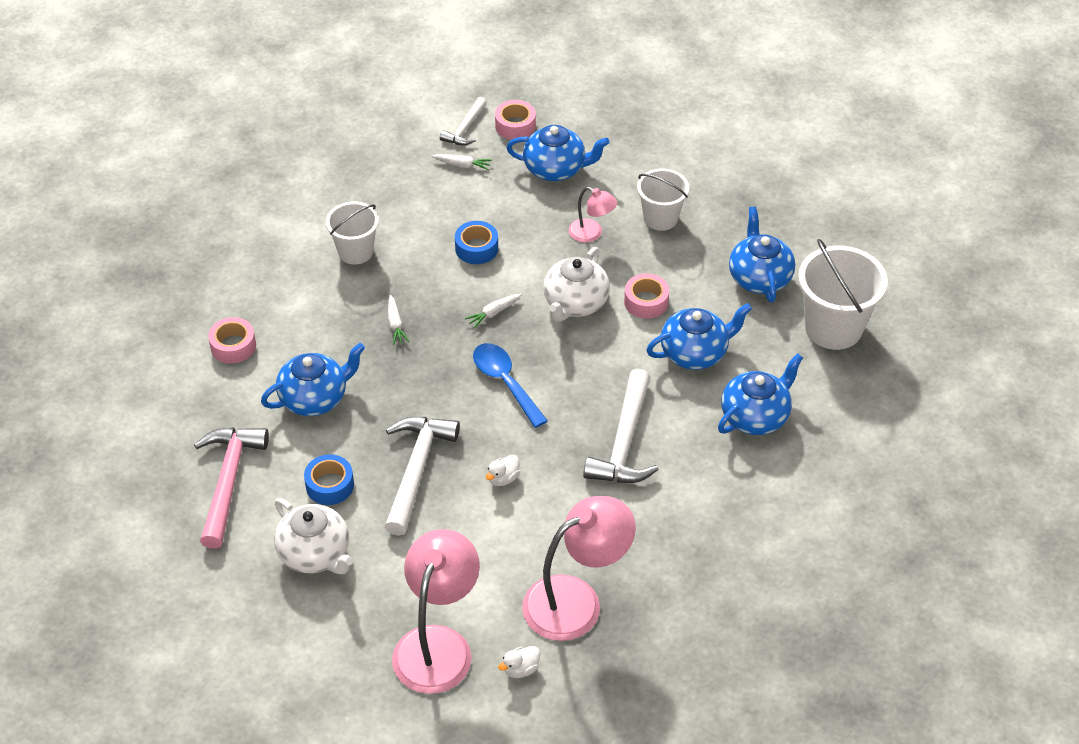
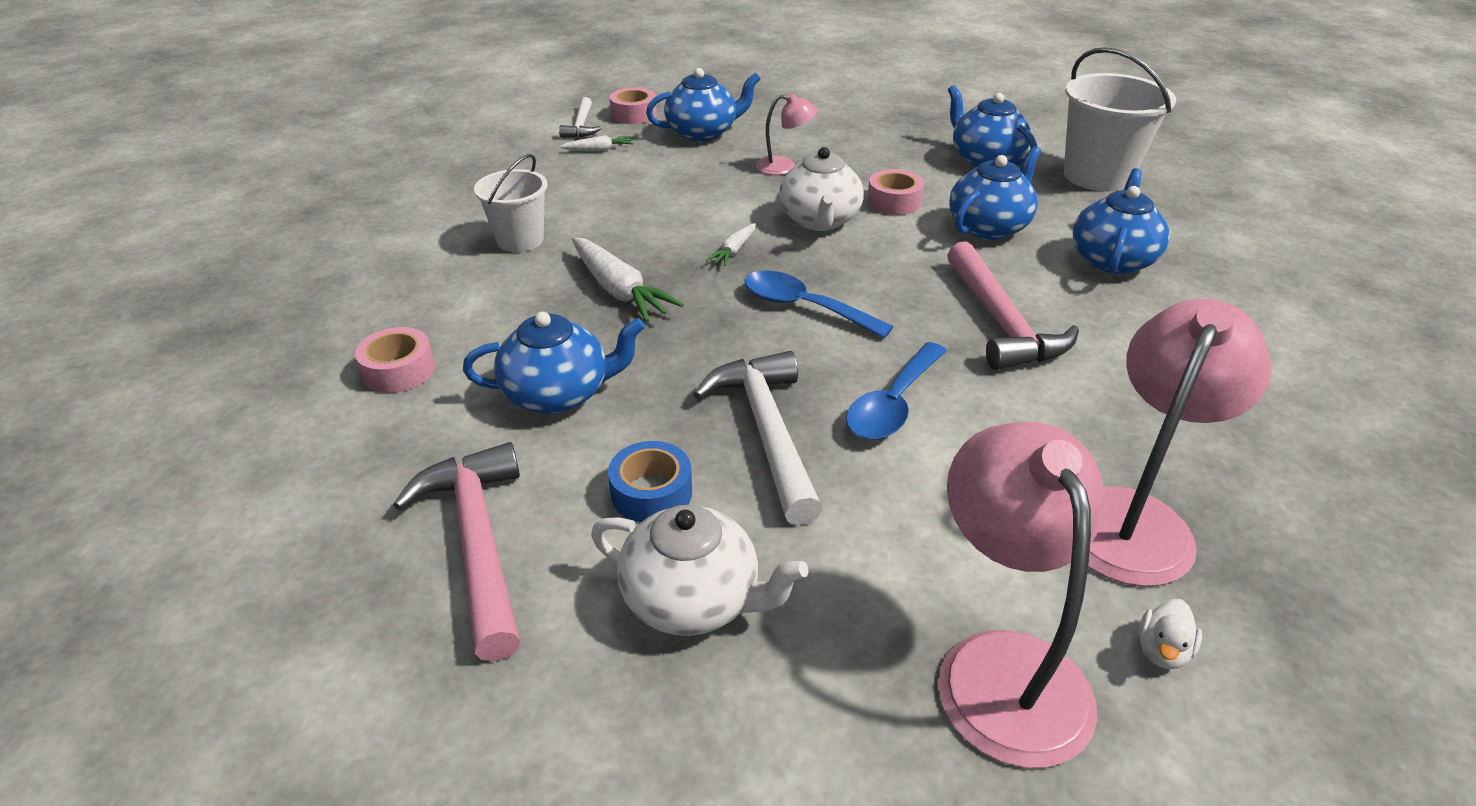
camera: 25 degrees left, 10 degrees down
blue teapot [261,343,365,416] -> blue teapot turned 45 degrees clockwise [463,312,645,414]
white carrot [388,295,409,345] -> white carrot [572,237,684,322], size x1.89
blue tape [455,221,498,264] -> none
white duck [486,455,520,486] -> blue spoon [846,342,947,440]
white hammer [583,369,659,483] -> pink hammer [947,241,1079,370]
white bucket [637,168,689,231] -> none

